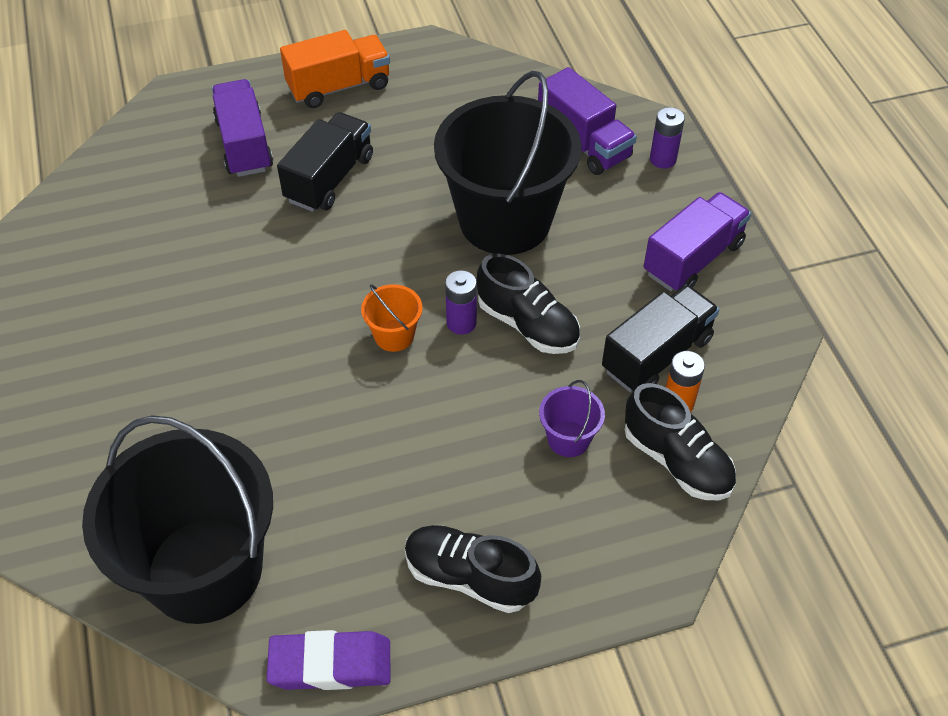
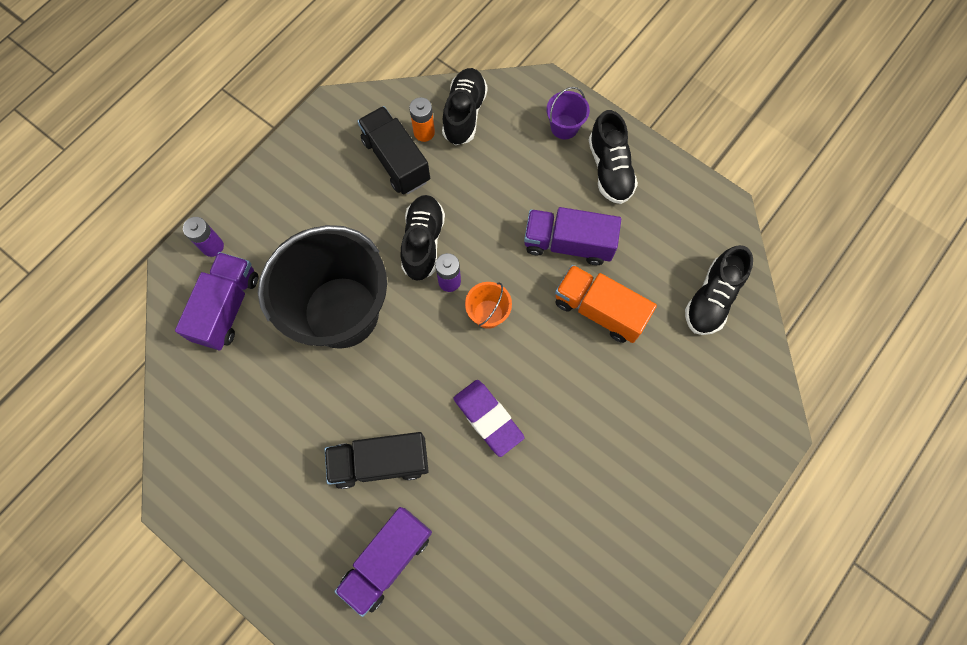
camera: 125 degrees left, 20 degrees up
black bucket [82,415,273,624] -> black shoe [685,245,753,335]
purple eraser [267,630,390,690] -> purple eraser moved to [453,380,525,457]
orange truck [280,30,390,108] -> orange truck moved to [555,265,657,343]
purple bucket [539,380,605,457] -> purple bucket moved to [547,87,590,139]
black truck [602,285,719,392] -> black truck turned 45 degrees clockwise [357,106,430,194]
purple truck [644,192,751,292] -> purple truck moved to [524,207,621,265]

